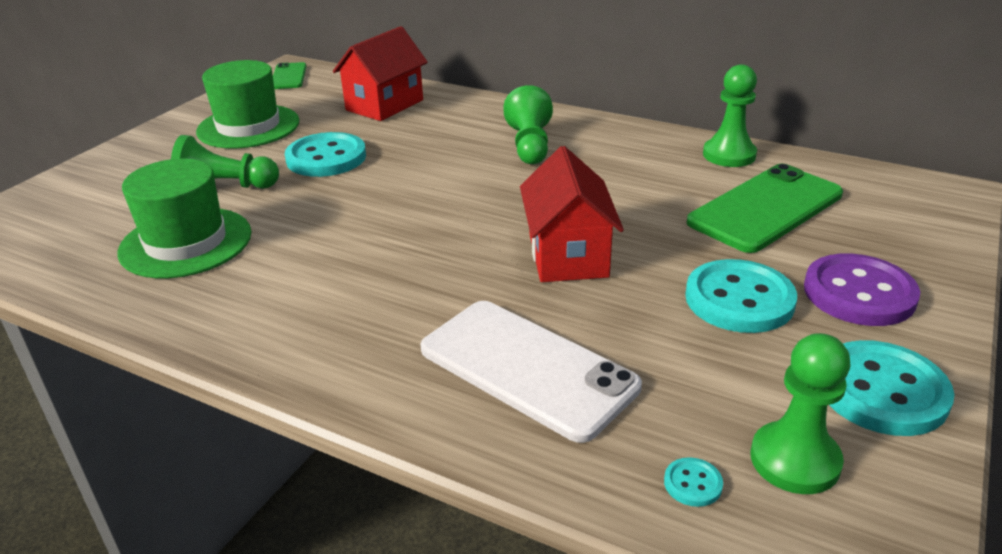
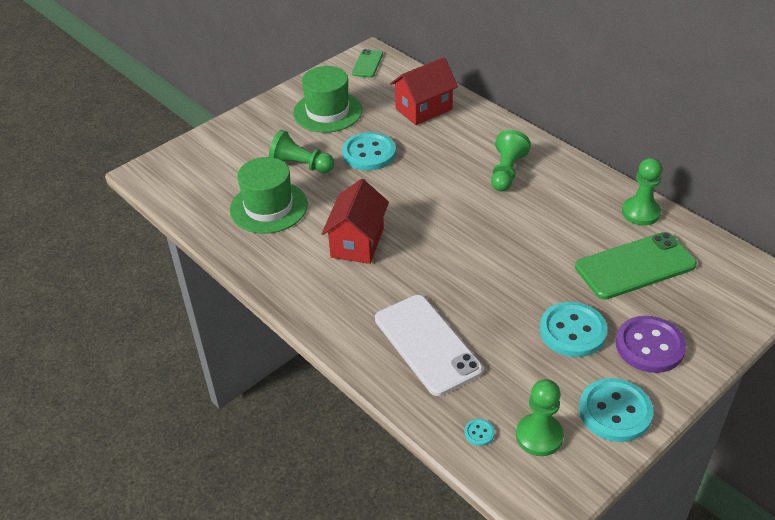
camera: 20 degrees right, 10 degrees up
red house [520,146,624,282] -> red house moved to [322,179,389,264]

